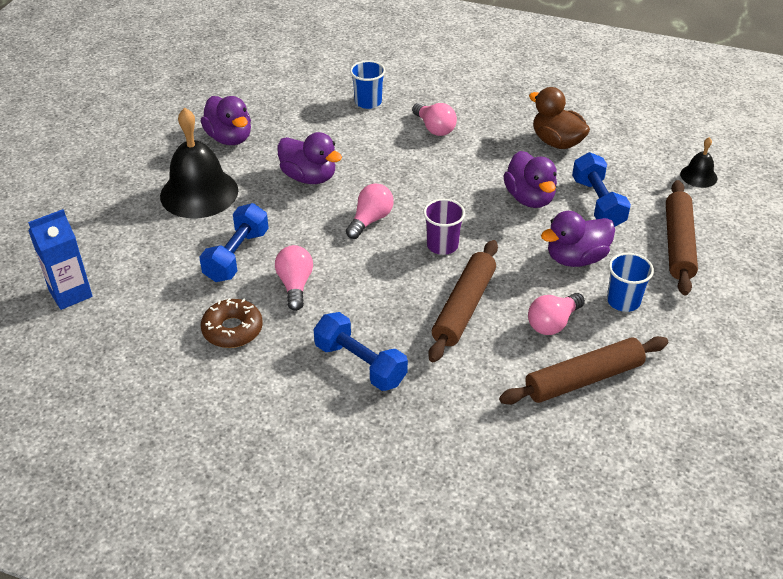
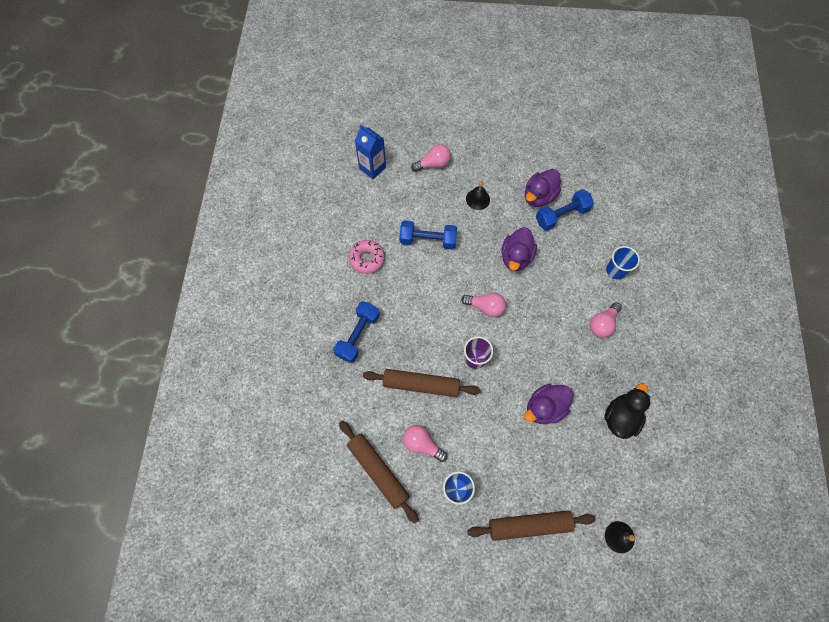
camera: 75 degrees right, 25 degrees up
black bell [160,108,238,218] -> black bell [466,181,490,210], size x0.48
brown donut [201,298,263,348] -> pink donut [349,240,385,274]
pink light bulb [275,245,313,311] -> pink light bulb moved to [411,144,451,172]
brown duck [529,87,590,149] -> black duck [604,383,650,439]
purple duck [541,211,615,267] -> none
blue dumbbell [572,152,631,227] -> blue dumbbell moved to [536,189,594,231]

